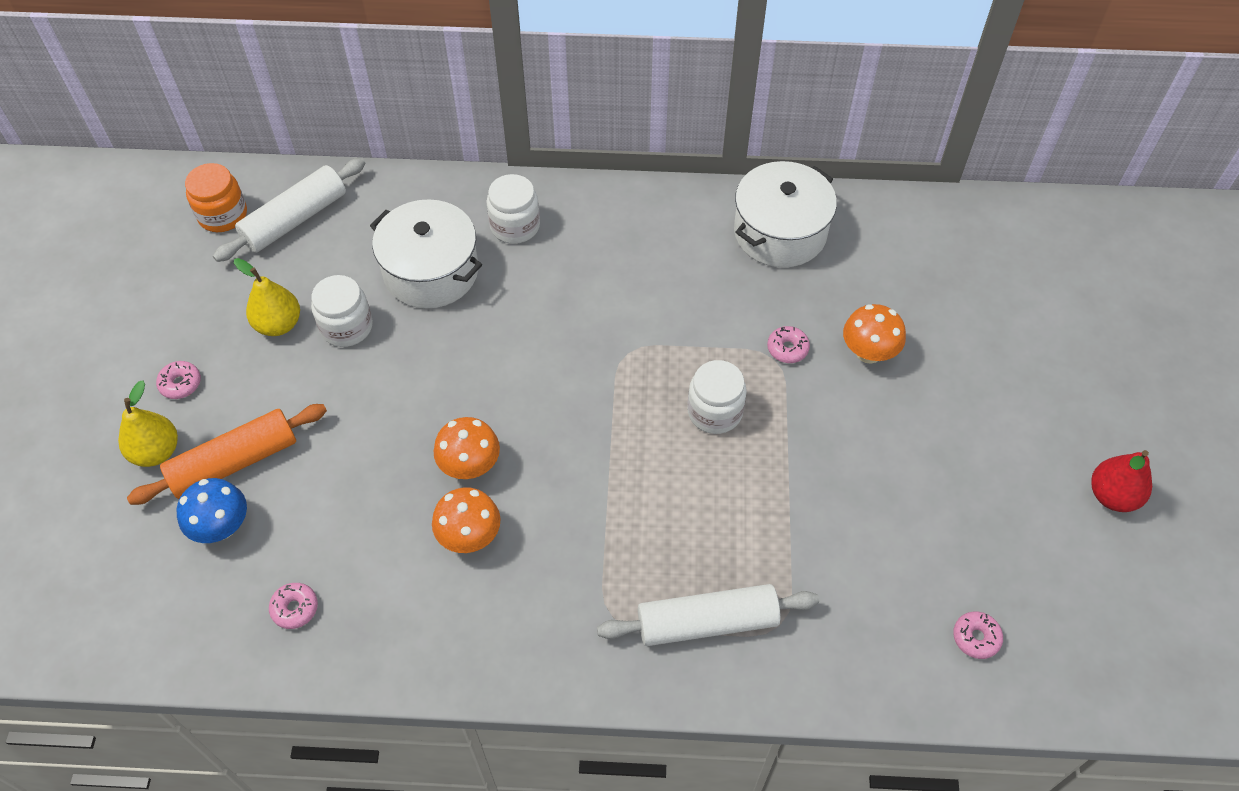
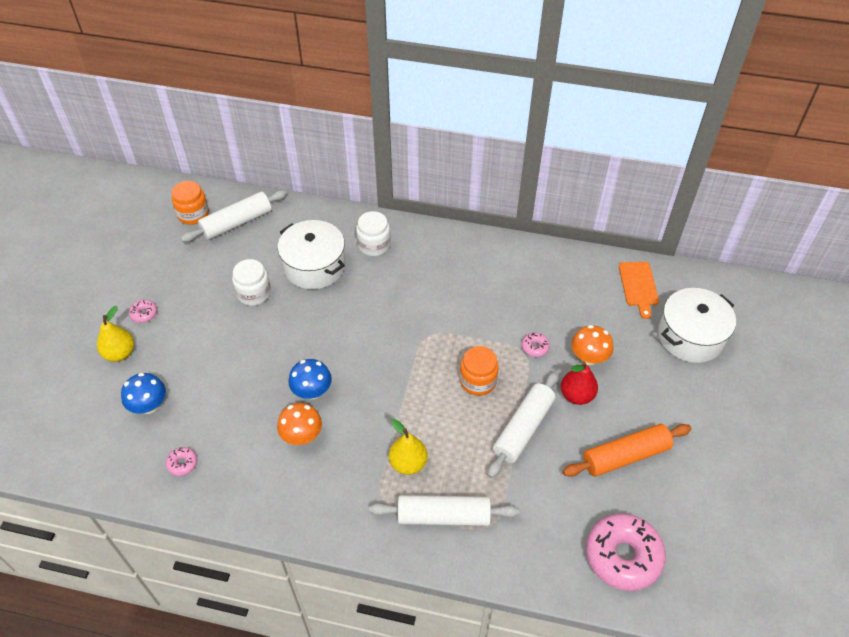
camera: 10 degrees right, 5 degrees down
orange rolling pin [127,404,327,505] -> orange rolling pin moved to [563,424,692,477]
yellow pear [234,258,300,336] -> yellow pear moved to [389,419,428,475]
orange mushroom [434,417,500,479] -> blue mushroom [288,359,332,399]
white jar [687,360,747,434] -> orange jar [460,346,499,396]
white pot [734,161,837,268] -> white pot moved to [658,288,736,363]
pink donut [953,612,1003,659] -> pink donut [586,513,666,591], size x2.34
red pear [1091,450,1152,512] -> red pear moved to [561,361,598,405]
none -> white rolling pin [488,371,559,478]
none -> orange cutting board [619,262,659,319]

